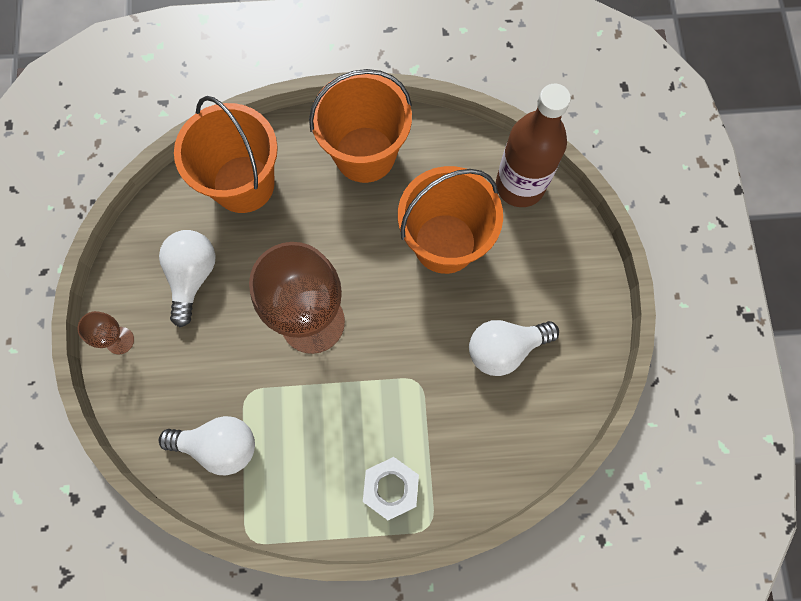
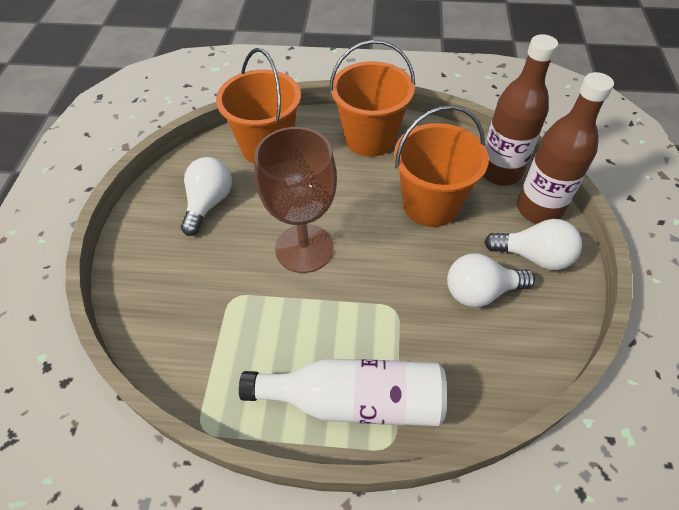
camera: 10 degrees right, 20 degrees down
brown goblet [78,311,134,355] -> none
white light bulb [159,416,255,475] -> white light bulb moved to [484,219,582,270]
white nut [363,457,419,520] -> white bottle [239,358,447,426]
none -> brown bottle [517,72,614,224]

